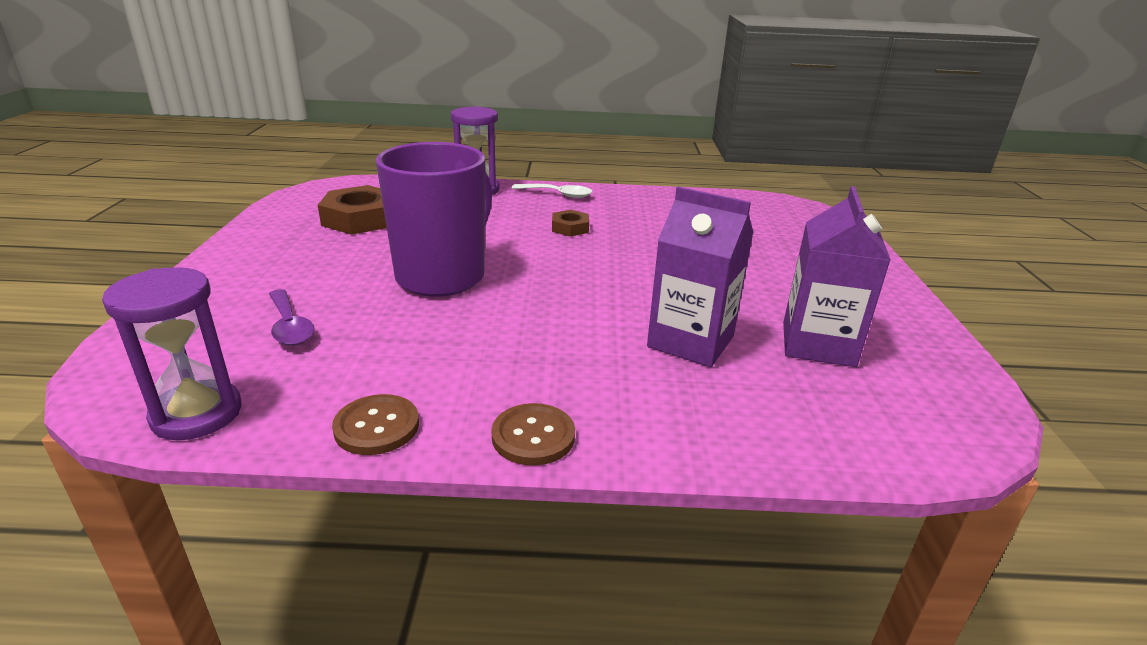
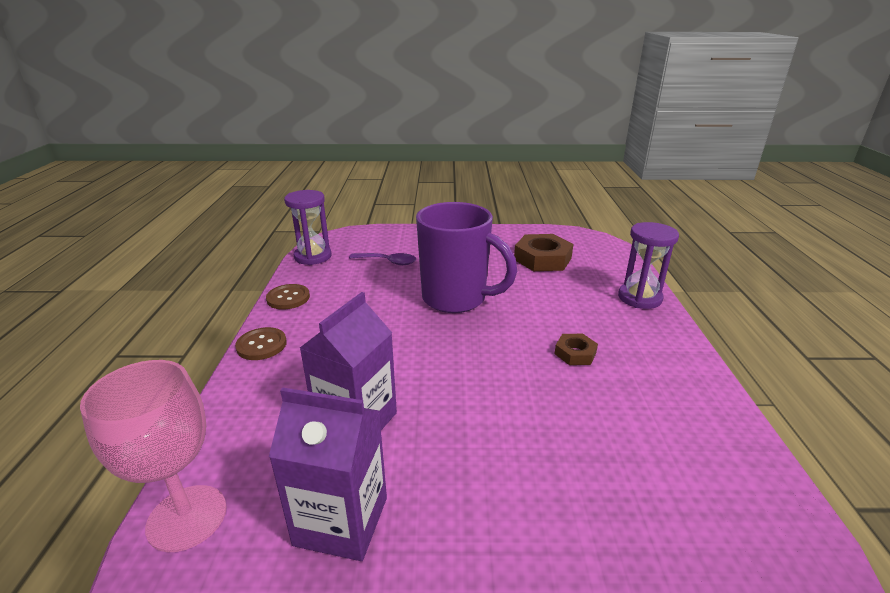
camera: 90 degrees right, 0 degrees up
purple spoon [269,289,315,346] -> purple spoon turned 135 degrees counterclockwise [349,253,416,265]
white spoon [511,184,592,198] -> none
none -> pink goblet [80,360,227,552]

